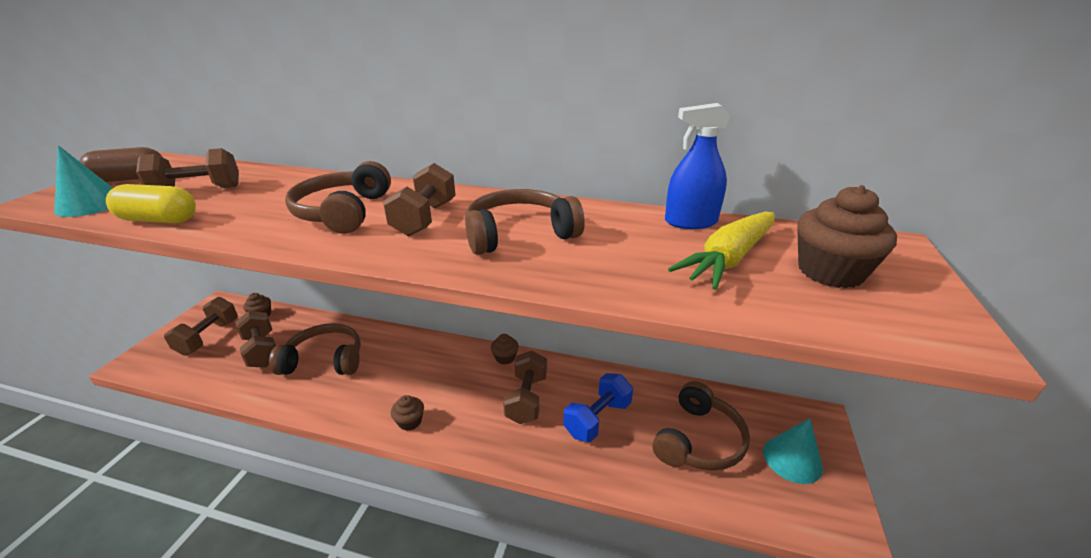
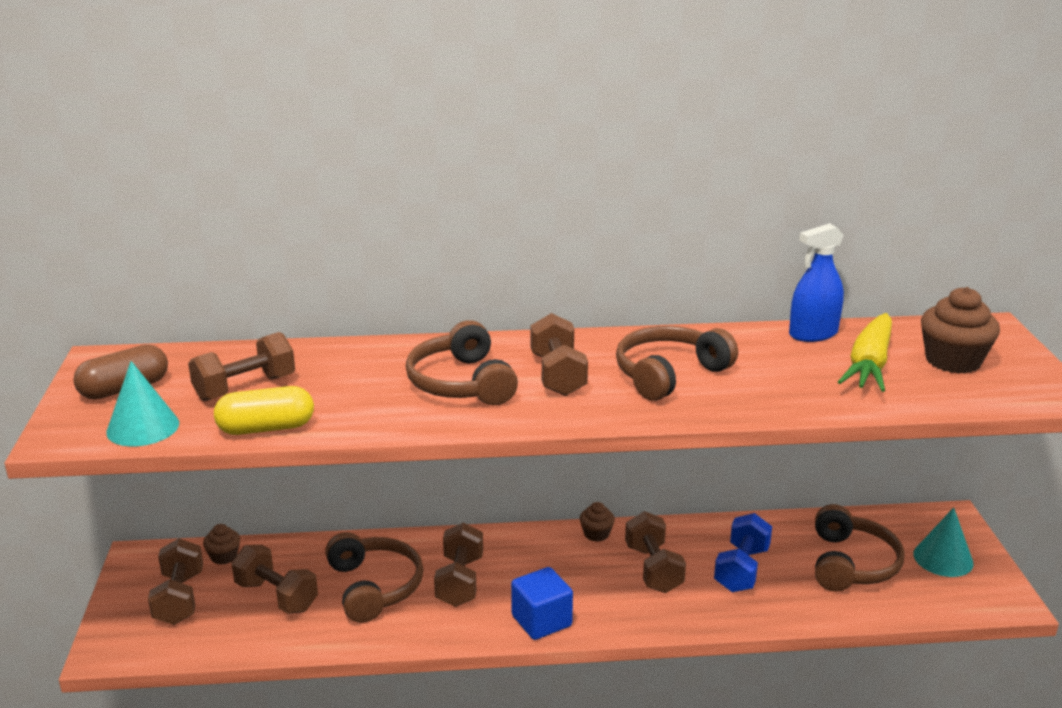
camera: 20 degrees left, 5 degrees down
brown headphones [269,323,361,375] -> brown headphones turned 90 degrees clockwise [325,532,423,623]
brown cupcake [391,395,424,431] -> blue cube [511,567,573,640]
none -> brown dumbbell [434,522,483,607]

